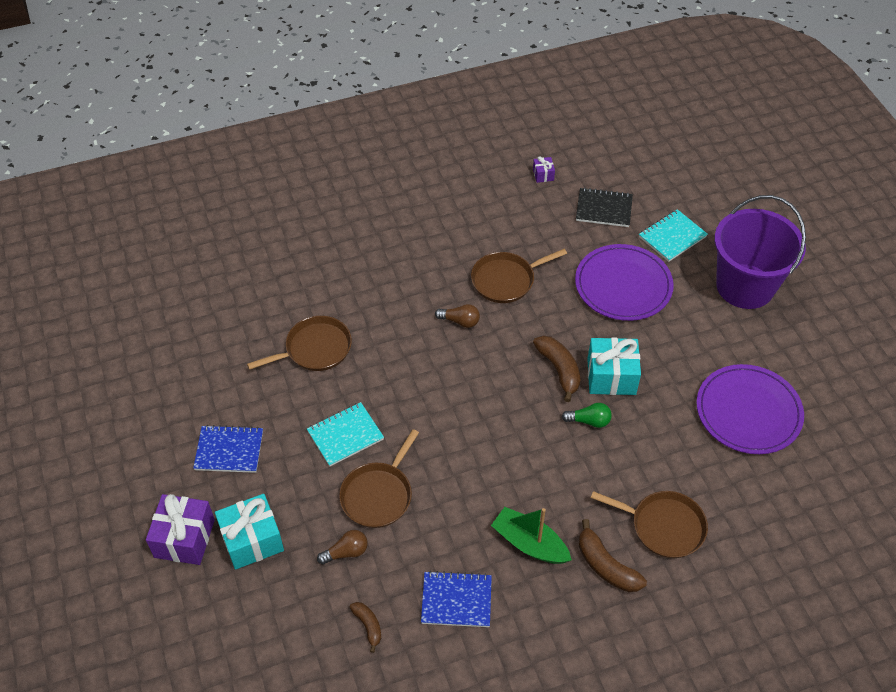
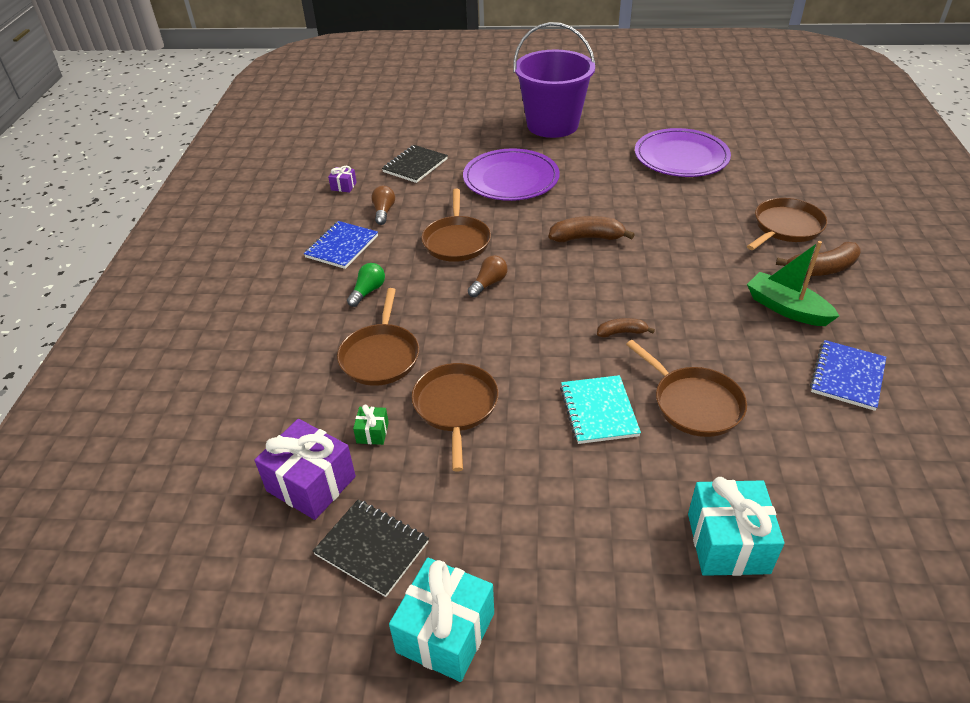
camera: 65 degrees left, 10 degrees down
purple gift [146,494,215,565] -> purple gift moved to [255,419,356,520]
blue notebook [193,425,263,473] -> blue notebook moved to [304,221,378,269]
brown light bulb [317,530,368,565] -> brown light bulb moved to [371,186,395,225]
brown banana [350,602,381,653] -> brown banana moved to [597,318,655,338]
green boat [491,507,572,564] -> green boat turned 75 degrees clockwise [747,241,839,326]
green light bulb [562,403,612,428] -> green light bulb moved to [347,263,385,307]
turquoise gift [587,338,641,395] -> turquoise gift moved to [389,558,494,682]
turquoise notebook [639,209,708,262] -> none
none -> black notebook [313,499,429,597]
none -> brown pan [337,288,419,386]
none -> green gift [353,404,389,445]

